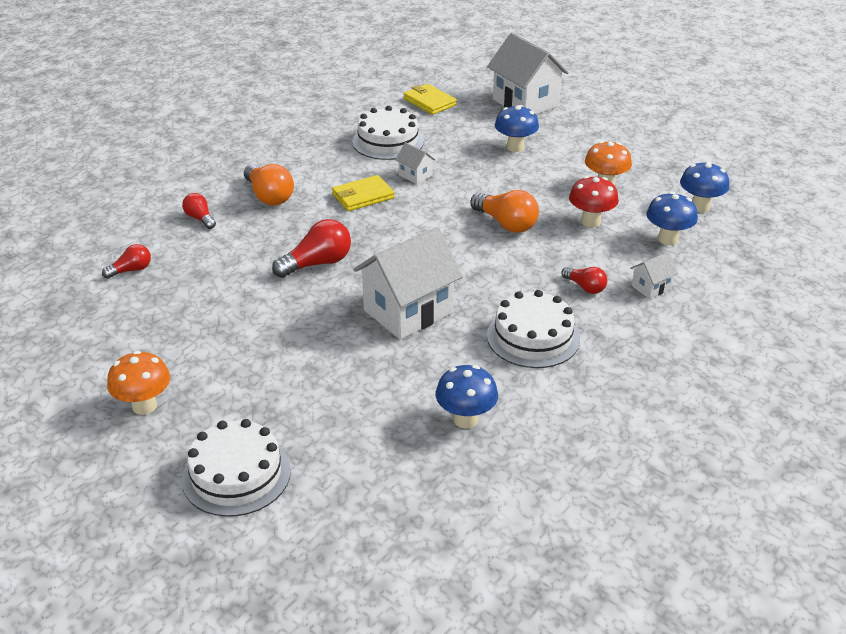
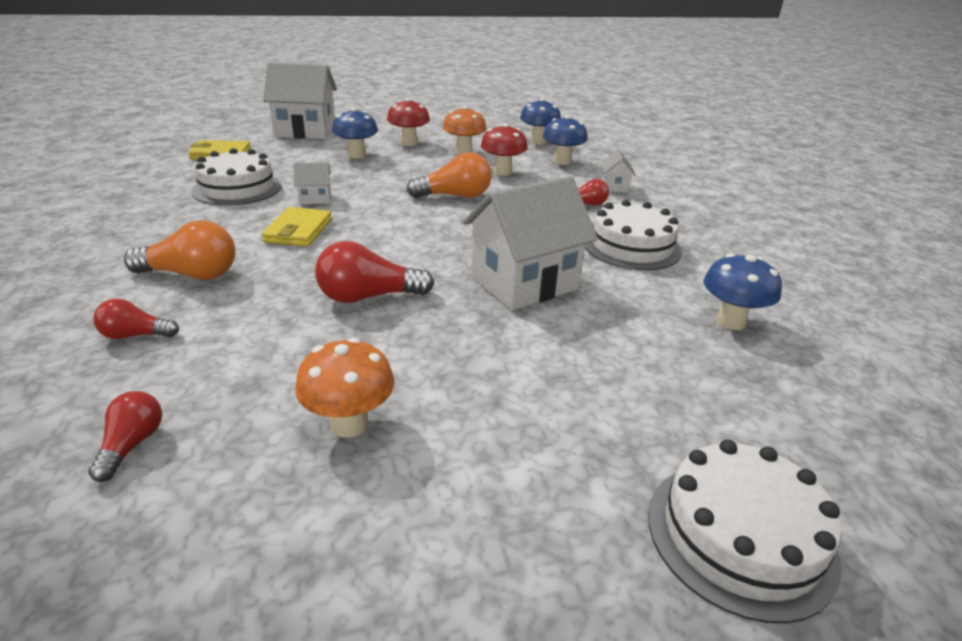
camera: 55 degrees left, 5 degrees down
orange mushroom [107,351,170,415] -> orange mushroom moved to [295,338,395,438]
red light bulb [272,219,351,278] -> red light bulb turned 105 degrees counterclockwise [315,241,434,303]
white house [353,227,463,339] -> white house turned 60 degrees clockwise [463,176,598,310]
none -> red mushroom [387,98,430,146]

